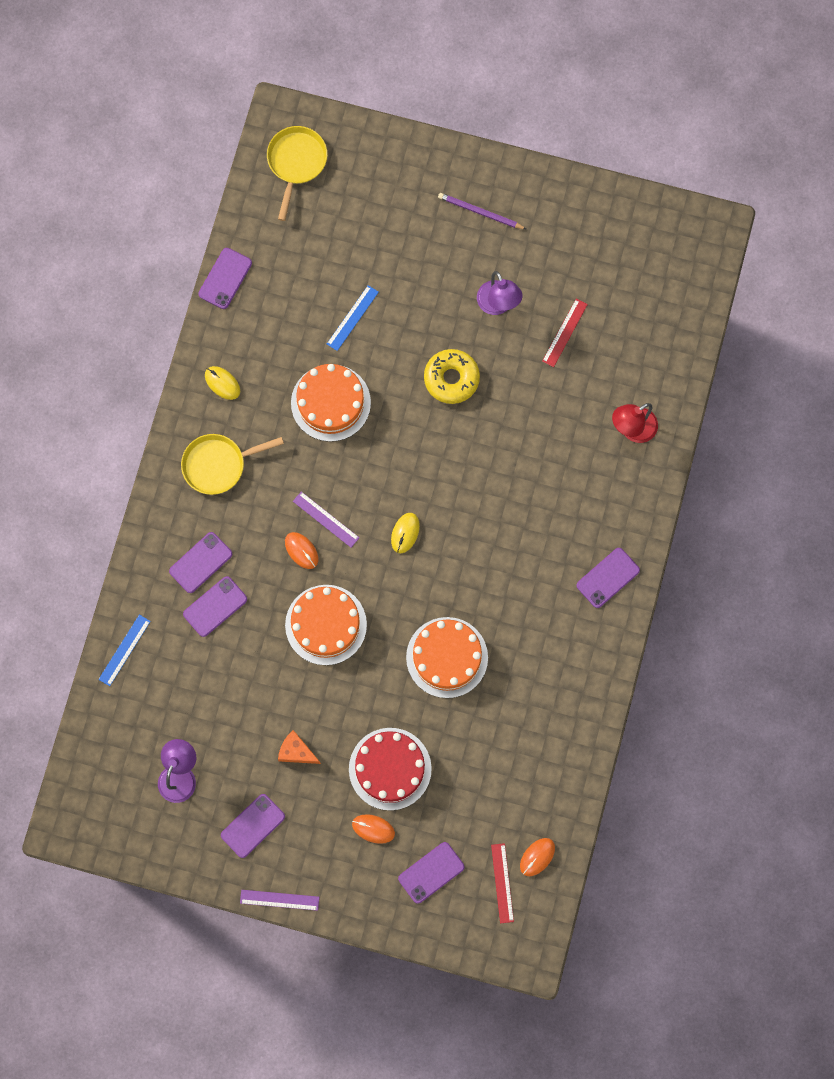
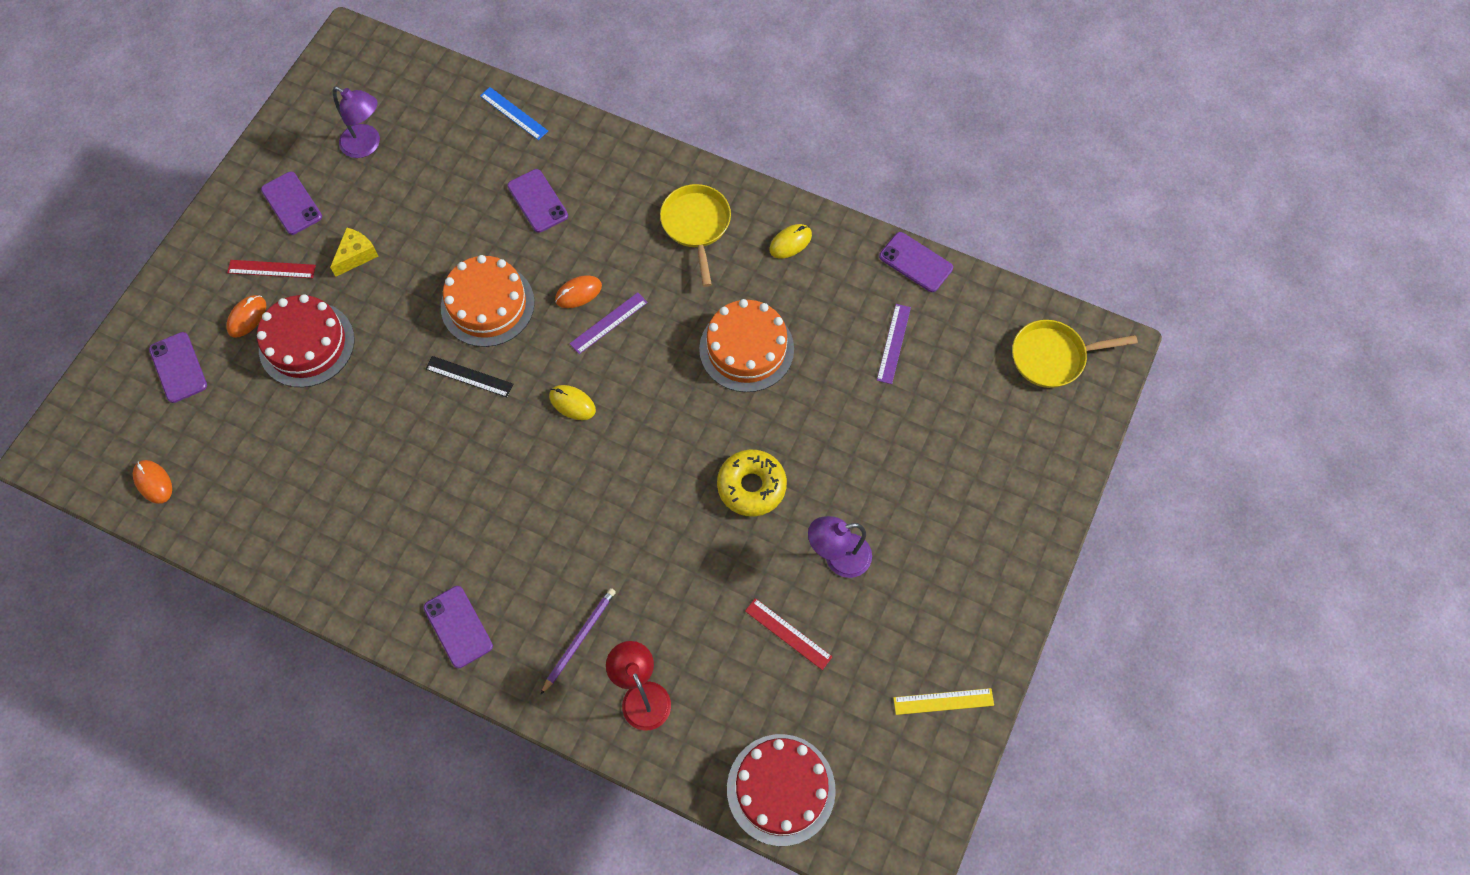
camera: 100 degrees right, 10 degrees down
purple phone [169,532,232,593] -> none
purple ruler [240,890,319,911] -> purple ruler moved to [877,304,911,384]
yellow pan [267,126,327,221] -> yellow pan turned 150 degrees clockwise [1012,320,1138,388]
orange cheese [278,730,321,764] -> yellow cheese [330,227,379,276]
blue ruler [327,285,379,351] -> none
orange cake [406,617,488,698] -> none
purple pencil [438,193,526,229] -> purple pencil moved to [540,588,616,695]
red ruler [491,843,514,923] -> red ruler moved to [227,260,316,278]
none -> black ruler [426,356,513,397]
none -> red cake [727,734,836,846]
none -> yellow ruler [893,688,994,715]

